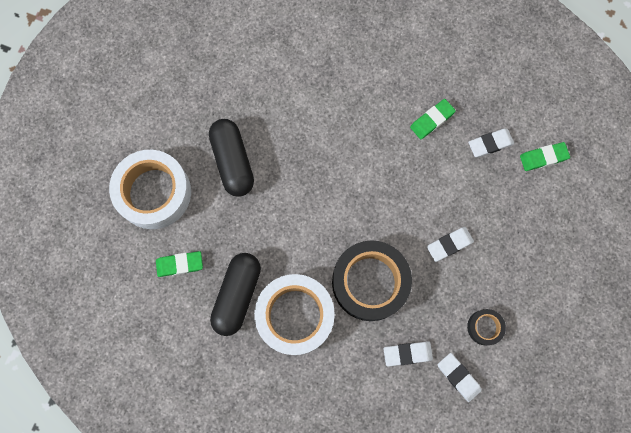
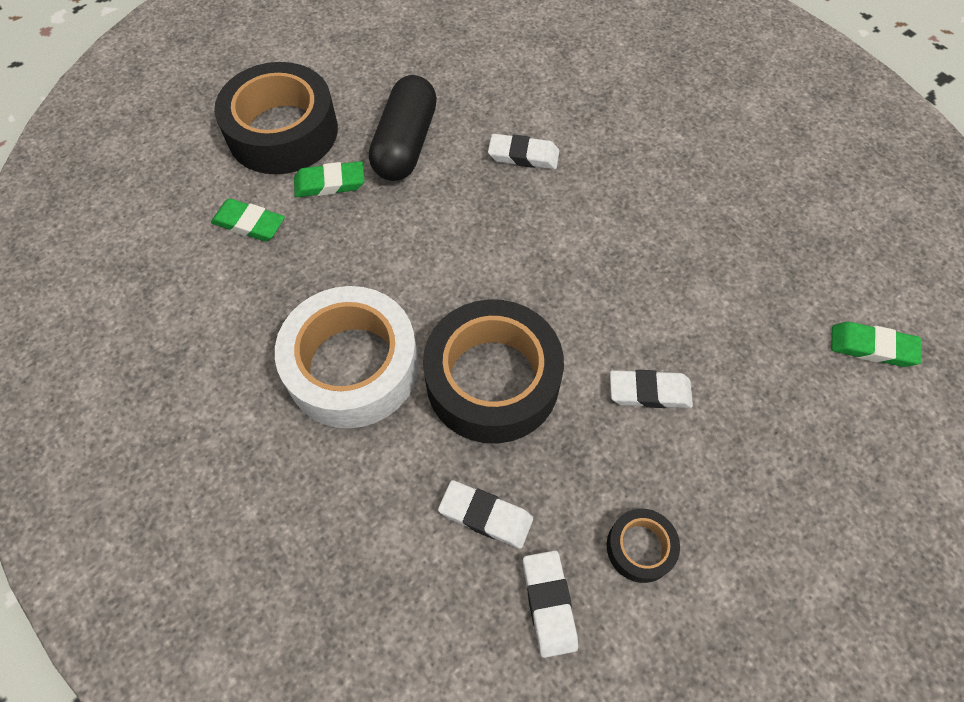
camera: 30 degrees right, 15 degrees down
white tape [109,150,191,229] -> black tape [214,62,338,174]
black capsule [210,253,261,336] -> none
green eraser [410,99,456,139] -> green eraser moved to [294,161,365,197]
white eraser [468,128,514,157] -> white eraser moved to [488,134,559,169]

